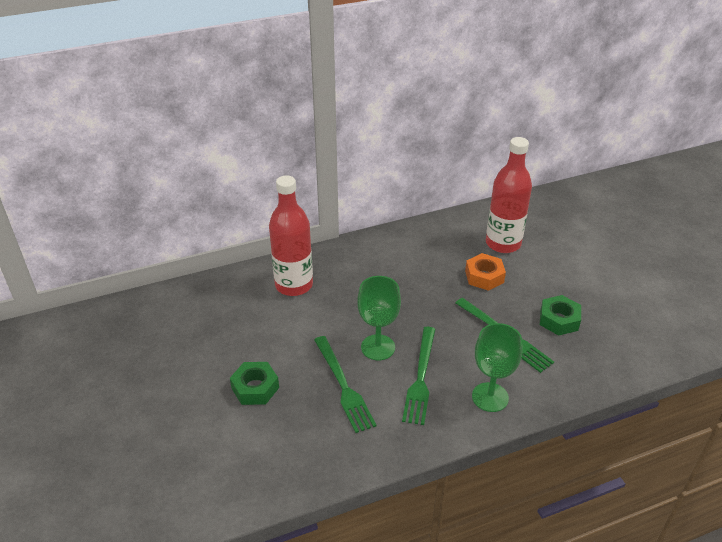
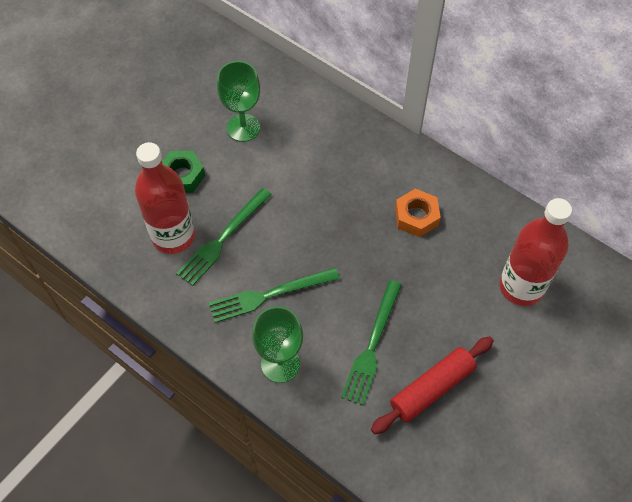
camera: 60 degrees right, 20 degrees up
red bottle [269,175,313,296] -> red bottle moved to [135,142,195,254]
green goblet [357,276,401,360] -> green goblet moved to [217,61,260,142]
orange nut [465,253,506,291] -> orange nut moved to [395,188,441,237]
green nut [540,295,581,336] -> red rolling pin [371,337,494,434]

